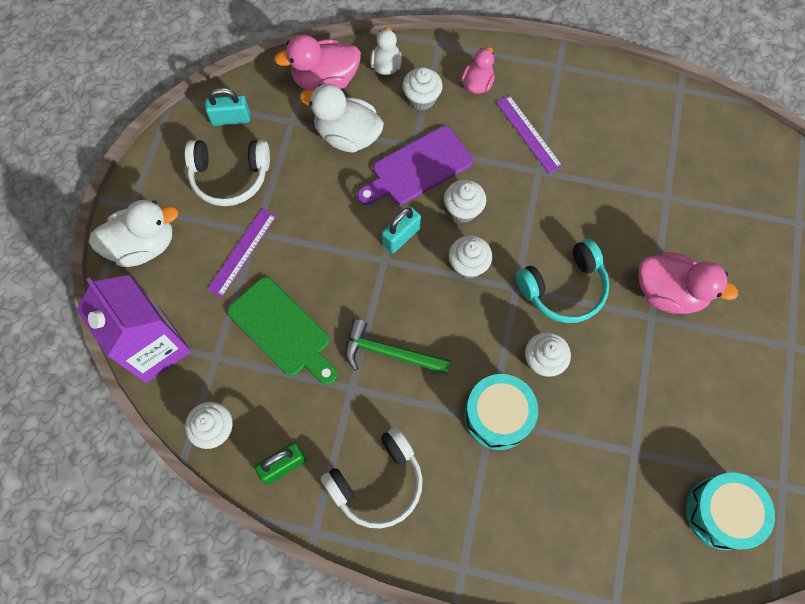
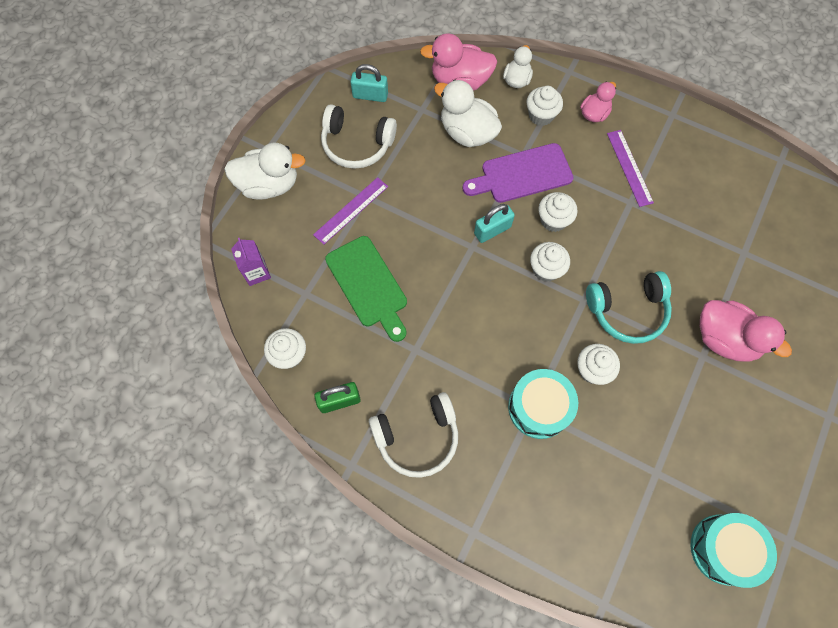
camera: 15 degrees right, 0 degrees up
purple carton [77,275,191,383] -> purple carton [231,238,271,286], size x0.48
green hammer [345,319,451,374] -> none

